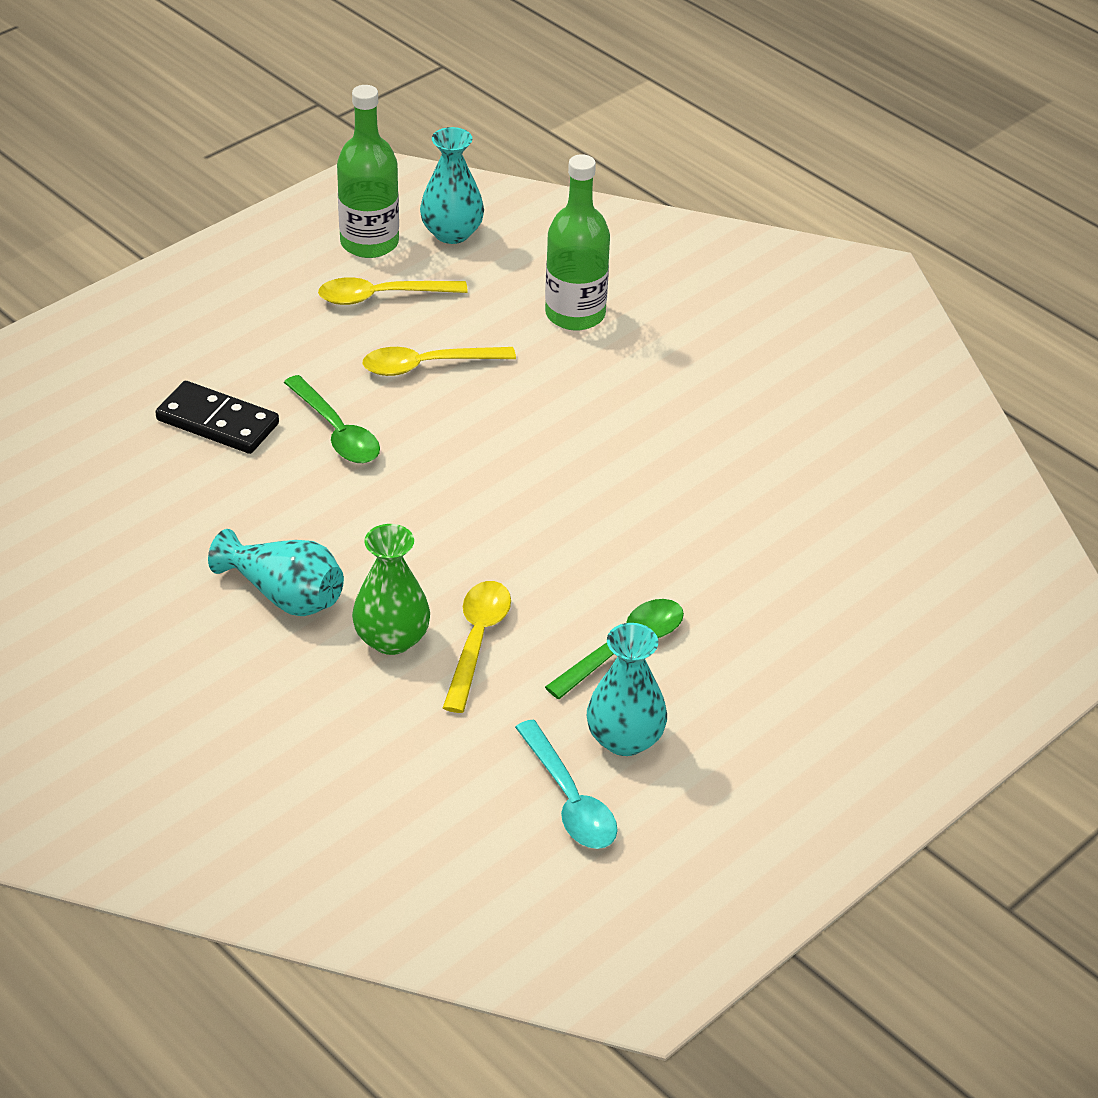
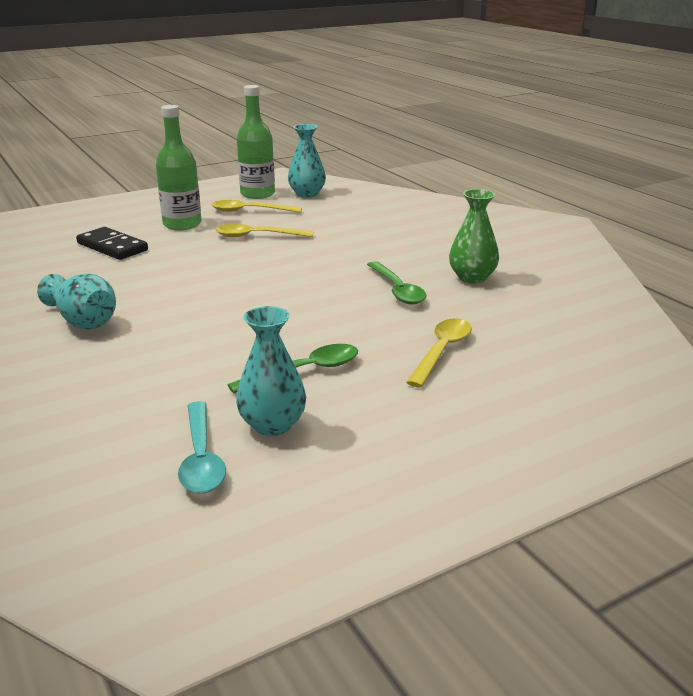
camera: 15 degrees right, 15 degrees down
green spoon [284,375,380,463] -> green spoon moved to [367,261,427,305]
green vase [352,524,430,655] -> green vase moved to [449,189,499,283]
yellow spoon [443,581,511,713] -> yellow spoon moved to [406,318,472,388]
green bottle [545,154,610,331] -> green bottle moved to [156,105,202,230]

